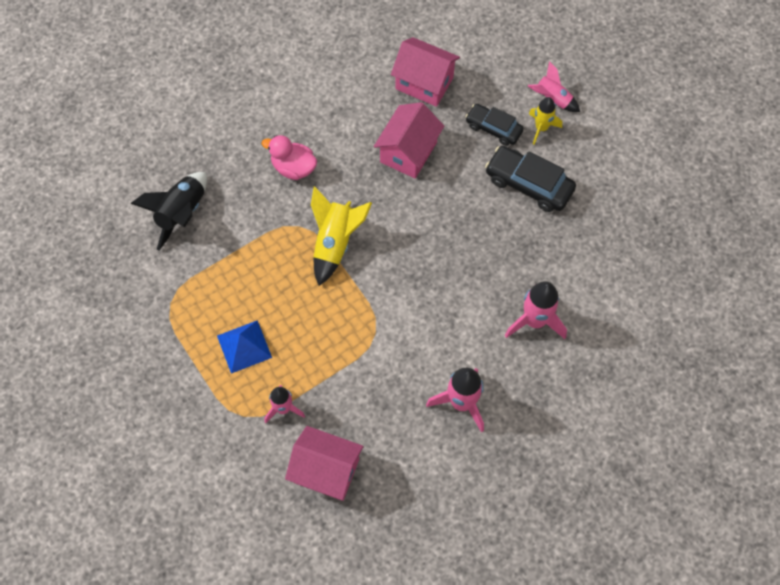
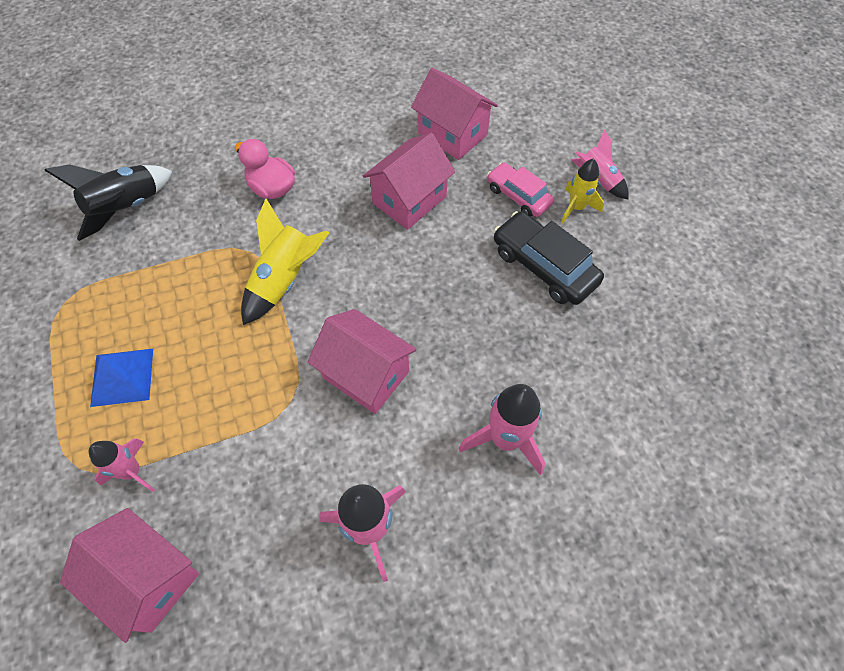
camera: 15 degrees right, 5 degrees down
black car [466,104,524,146] -> pink car [487,162,554,217]
none -> pink house [307,309,416,414]

